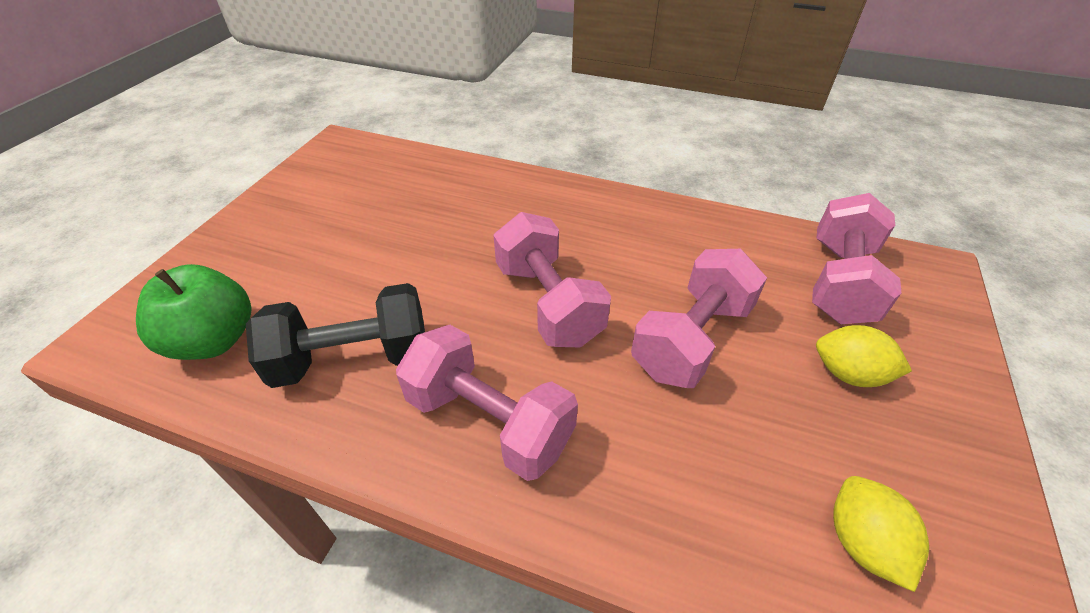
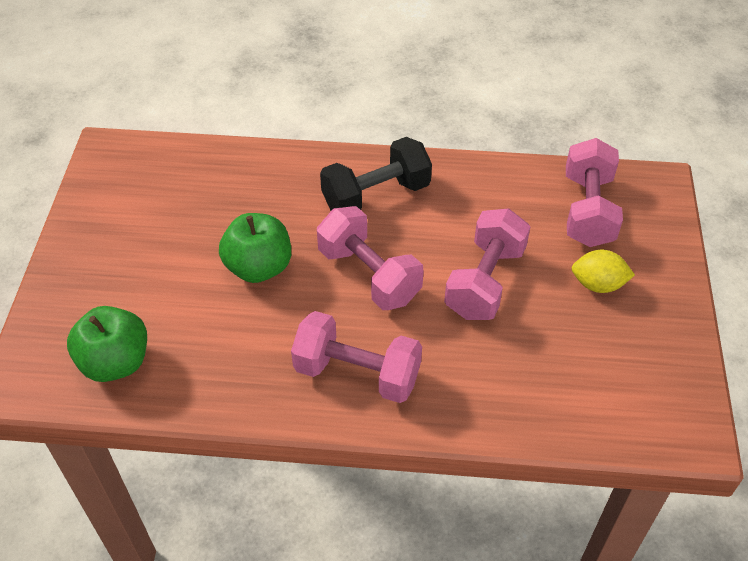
camera: 15 degrees left, 5 degrees up
black dumbbell [246,283,425,388] -> black dumbbell moved to [320,137,432,211]
yellow lemon [833,476,929,592] -> none
none -> green apple [219,213,291,283]

